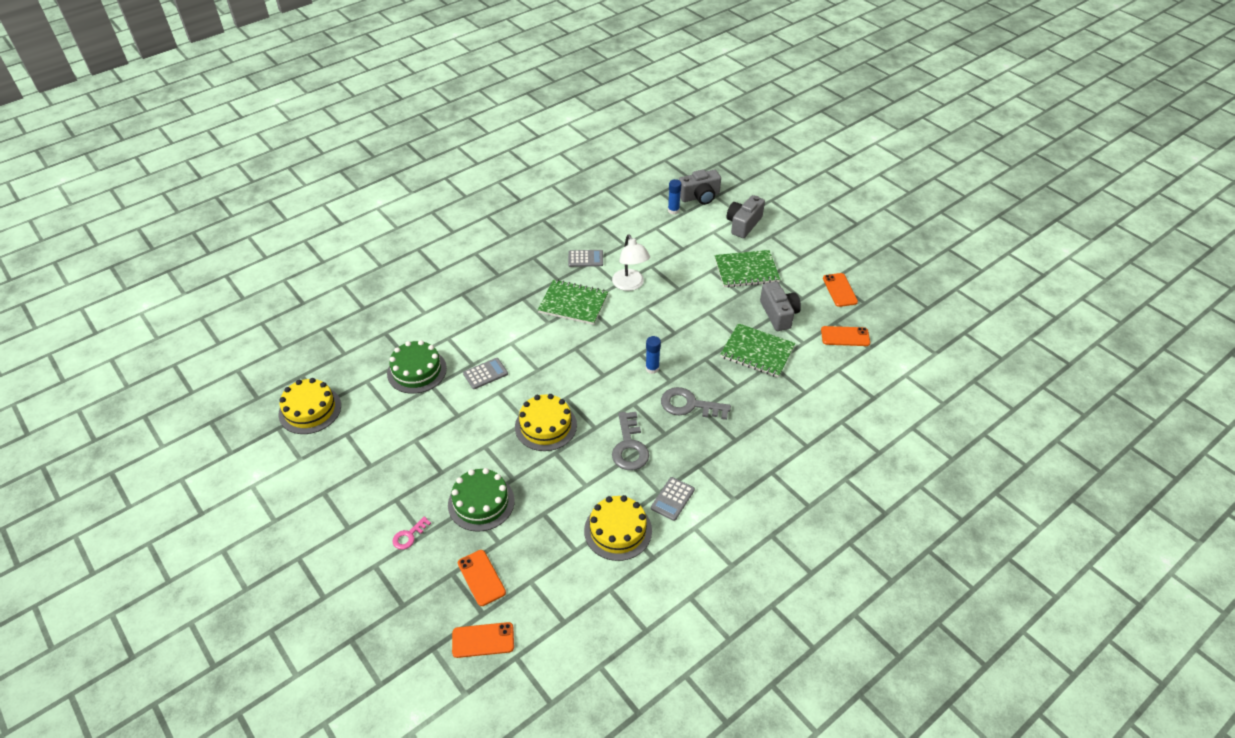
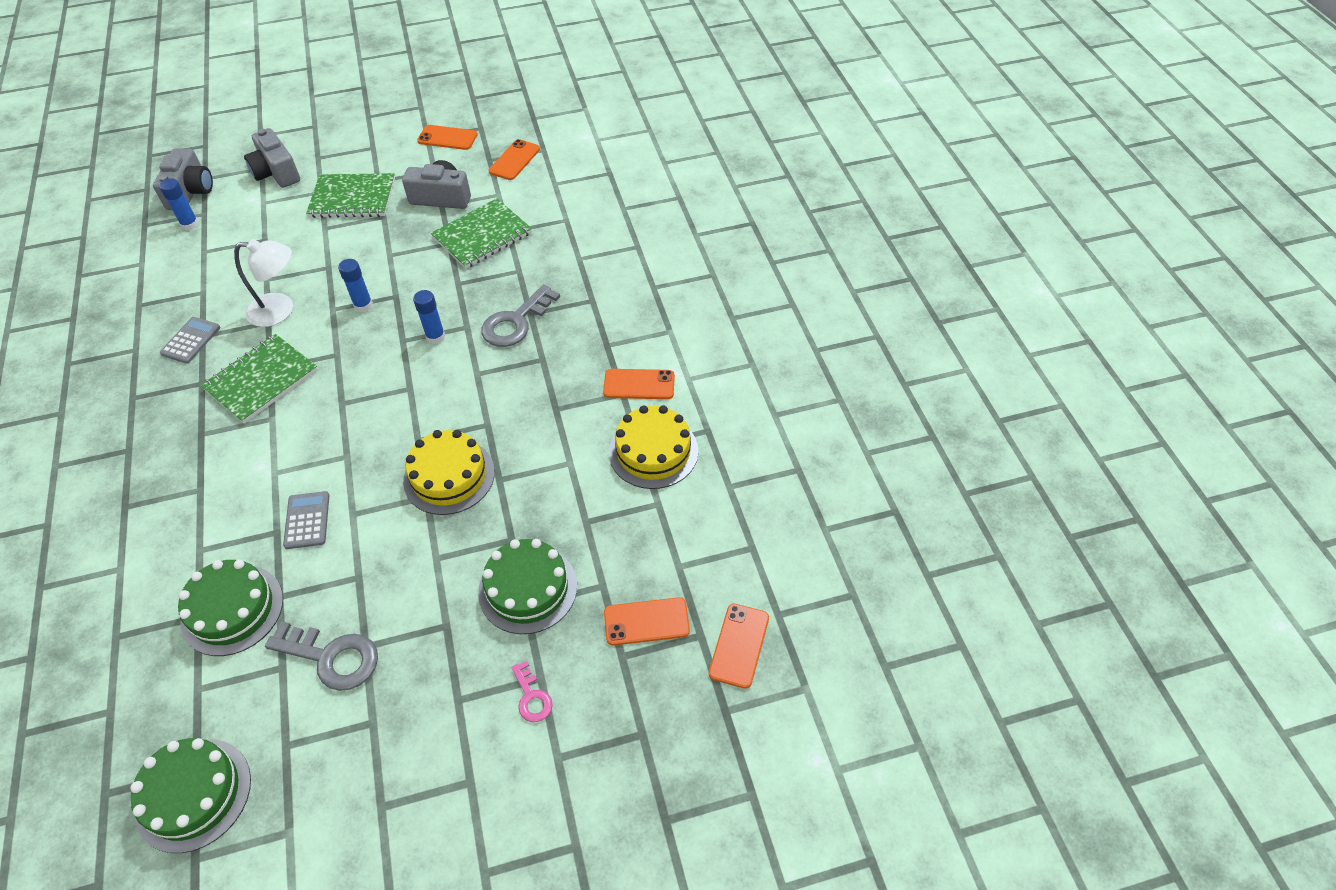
camera: 65 degrees left, 5 degrees up
yellow cake [278,378,341,434] -> green cake [130,738,251,853]
grey key [612,412,649,470] -> grey key moved to [265,621,378,691]
grey calculator [651,477,695,521] -> orange phone [603,369,675,399]
green notebook [714,250,780,288] -> green notebook turned 75 degrees clockwise [306,173,395,218]
none -> blue glue stick [338,259,373,312]

